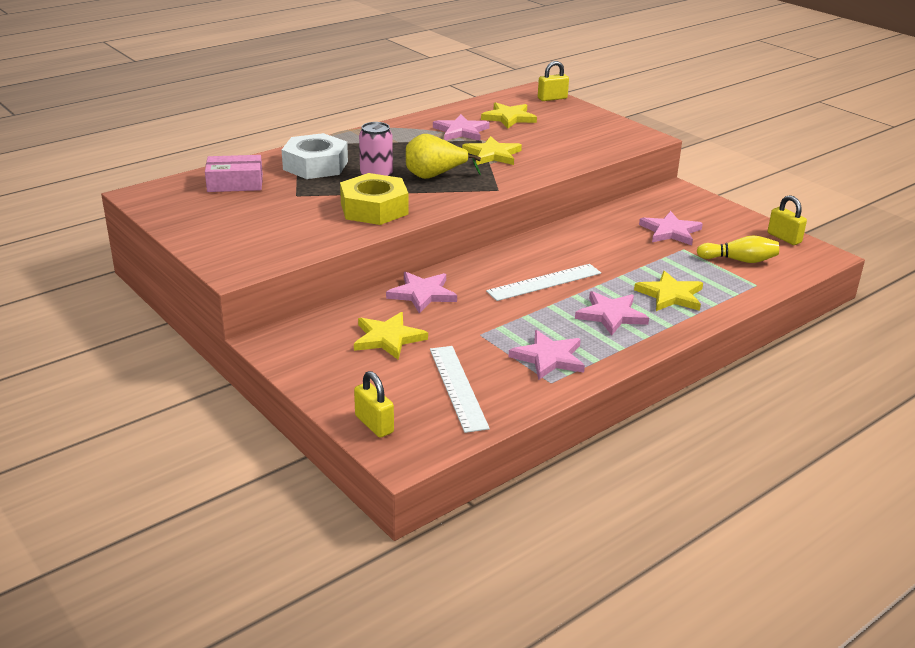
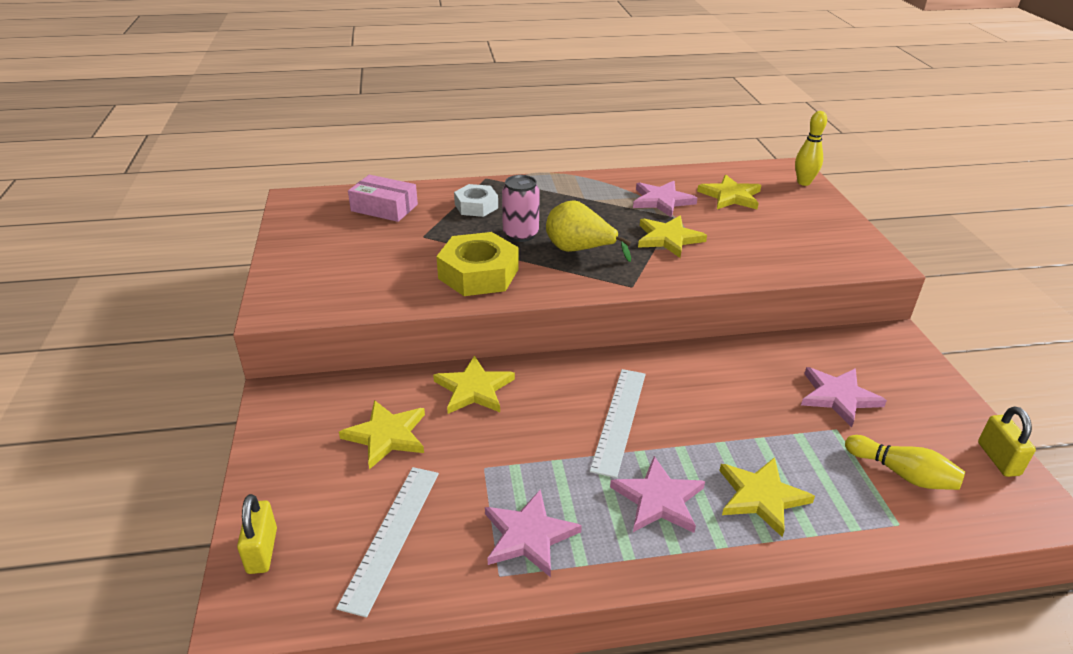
camera: 30 degrees right, 5 degrees up
white nut [282,133,348,179] -> white nut [454,184,498,217], size x0.63
pink star [386,272,457,314] -> yellow star [433,355,515,414]
white ruler [486,264,601,301] -> white ruler turned 75 degrees counterclockwise [590,369,646,478]
yellow padlock [538,61,569,101] -> yellow bowling pin [795,111,827,186]

